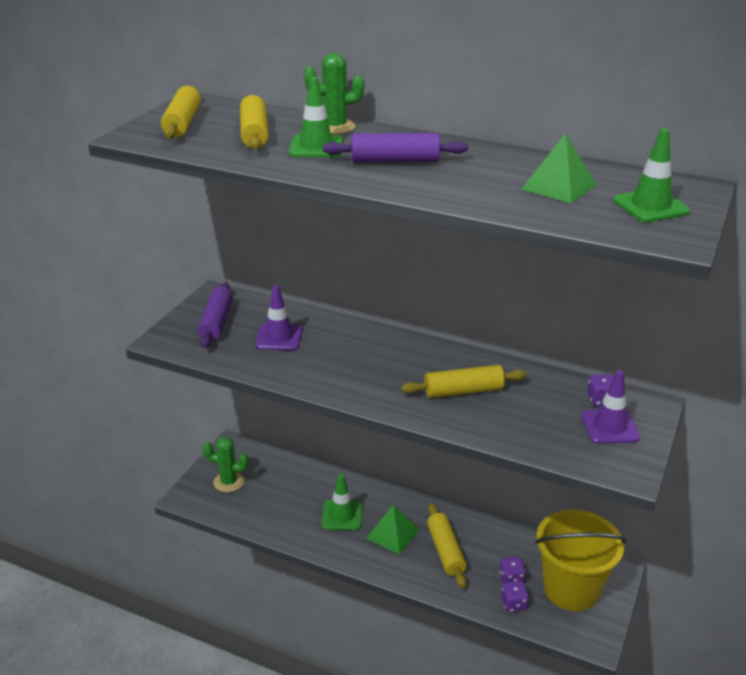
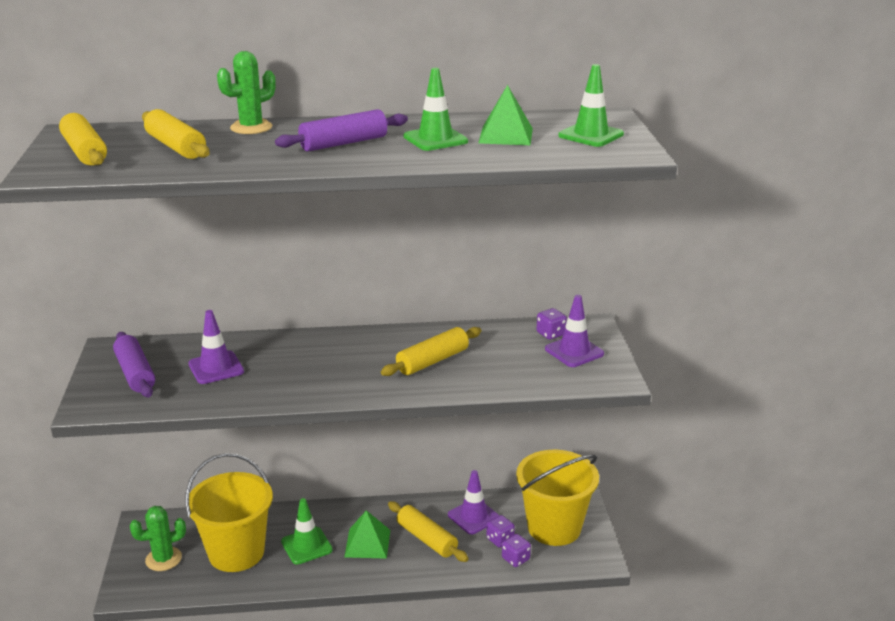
camera: 30 degrees left, 5 degrees down
green traffic cone [289,77,343,157] -> green traffic cone moved to [403,68,468,151]
none -> yellow bucket [185,453,273,572]
none -> purple traffic cone [448,470,499,535]

